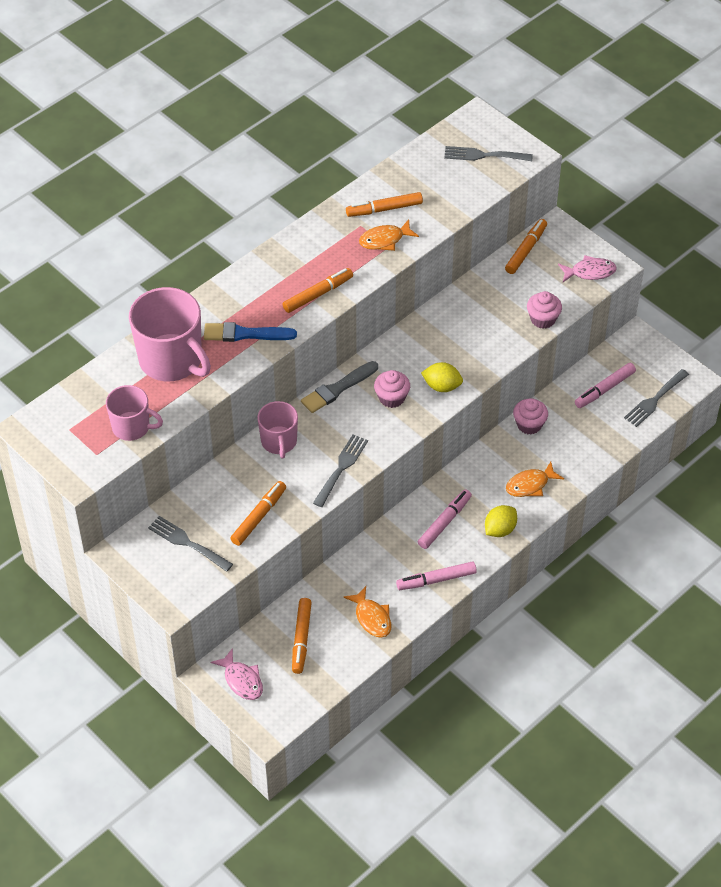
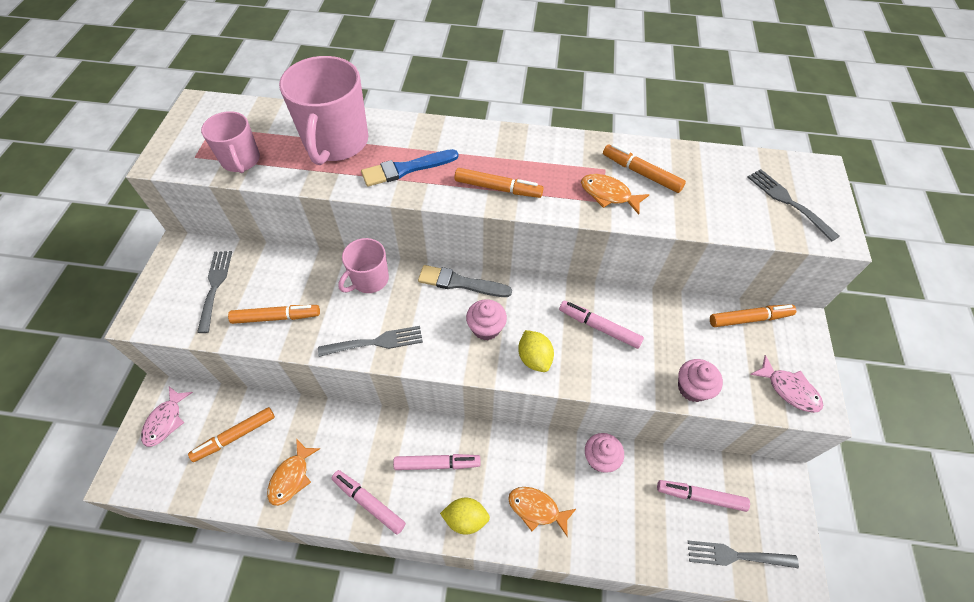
camera: 50 degrees right, 5 degrees up
blue brush [204,322,297,342] -> blue brush turned 75 degrees counterclockwise [361,149,458,187]
none -> pink marker [559,301,644,349]

